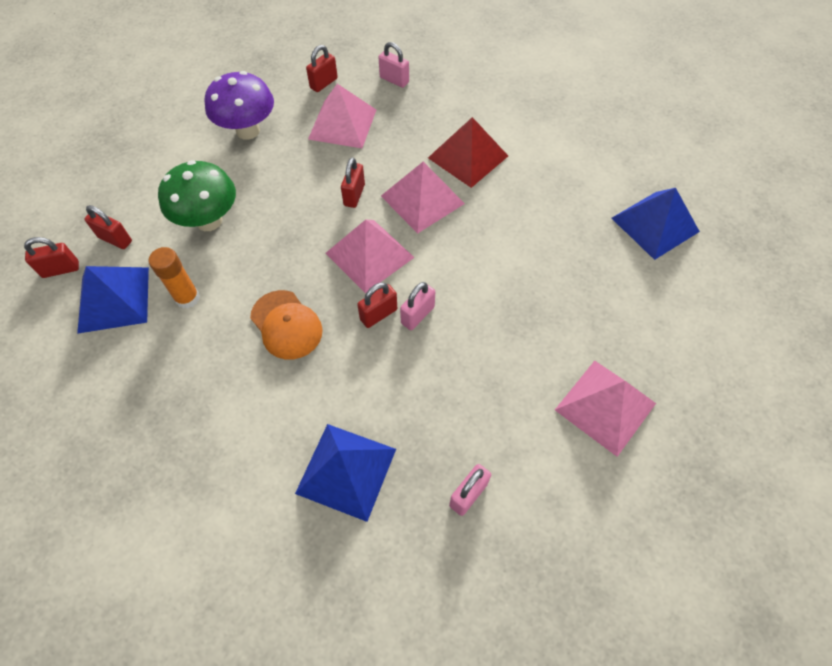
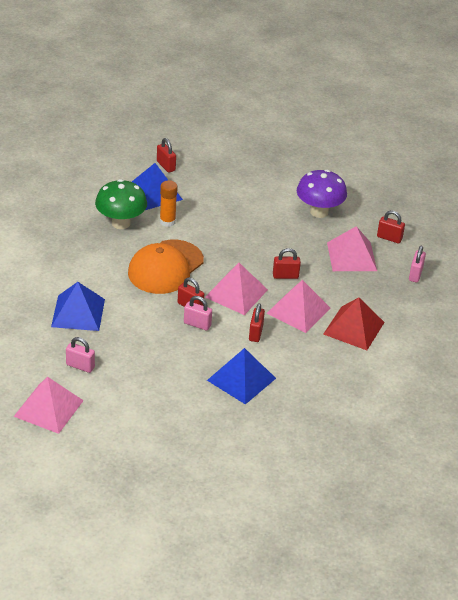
camera: 70 degrees right, 20 degrees down
red padlock [84,205,132,249] -> red padlock moved to [249,303,265,342]
green mushroom [158,160,236,231] -> green mushroom moved to [95,179,147,229]
orange cap [250,290,323,359] -> orange cap [128,240,204,294], size x1.54
pink pyramid [555,361,656,457] -> pink pyramid moved to [13,377,84,434]
blue pyramid [611,188,700,260] -> blue pyramid moved to [207,348,276,405]

